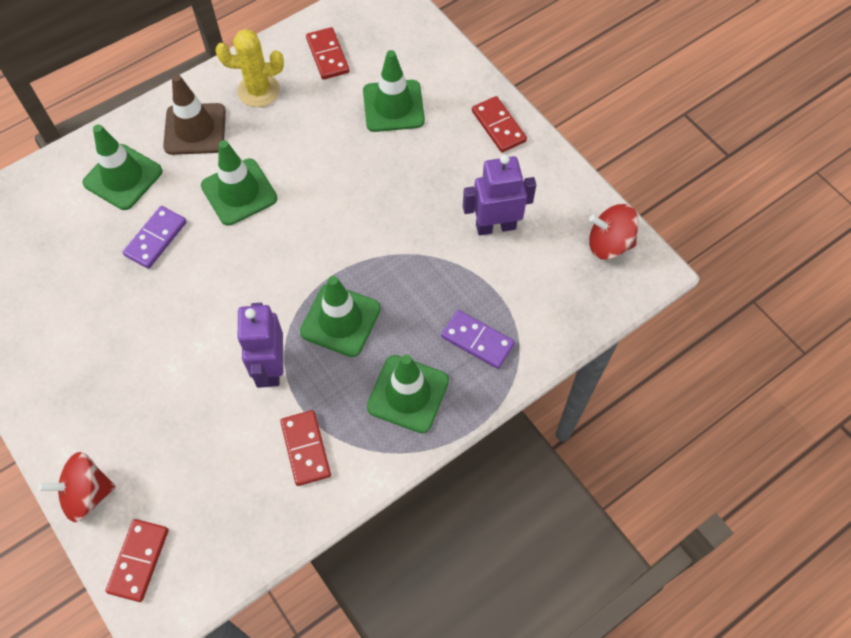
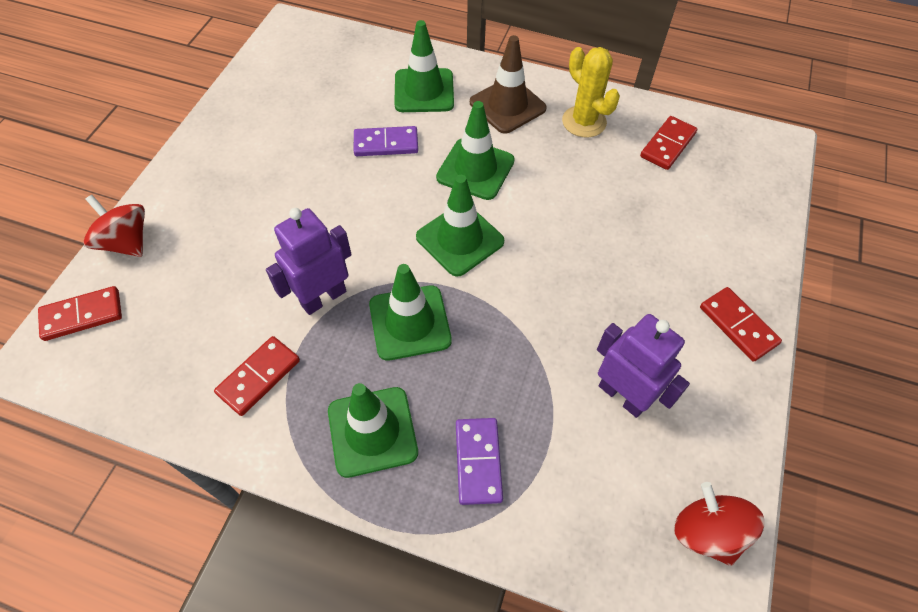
camera: 55 degrees right, 5 degrees down
green traffic cone [363,50,425,132] -> green traffic cone moved to [416,175,504,277]
red domino [472,96,527,153] -> red domino turned 60 degrees counterclockwise [700,287,782,362]

